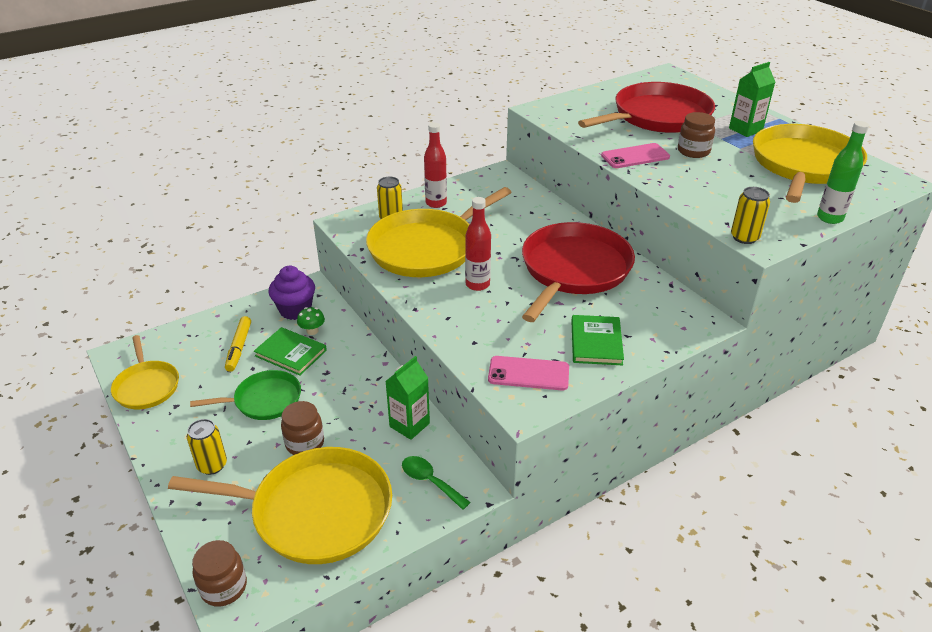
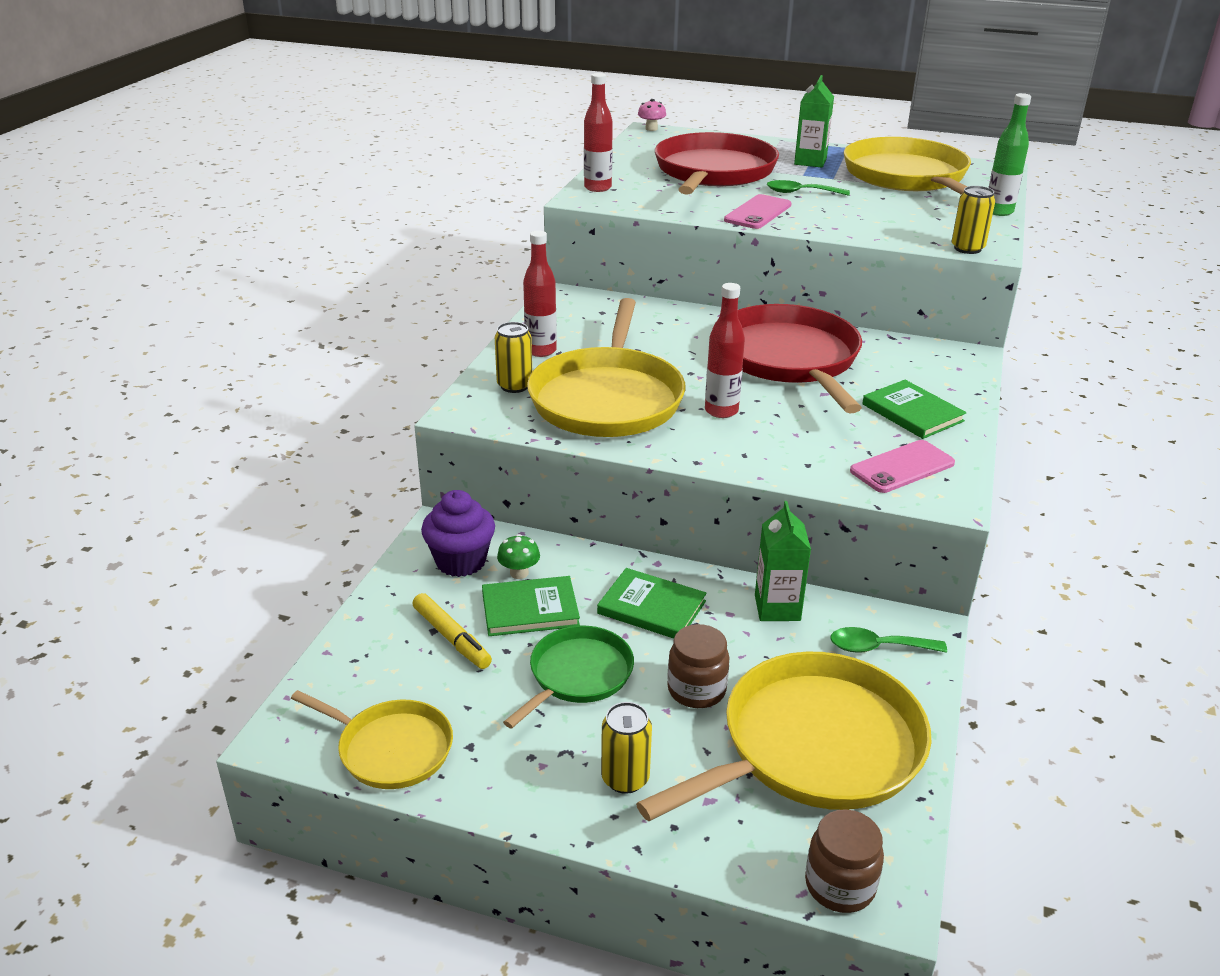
camera: 40 degrees left, 5 degrees down
brown jar [678,112,715,158] -> green spoon [767,180,850,196]
none -> red bottle [584,73,613,192]
none -> green book [597,568,707,639]
none -> pink mushroom [638,99,666,131]

